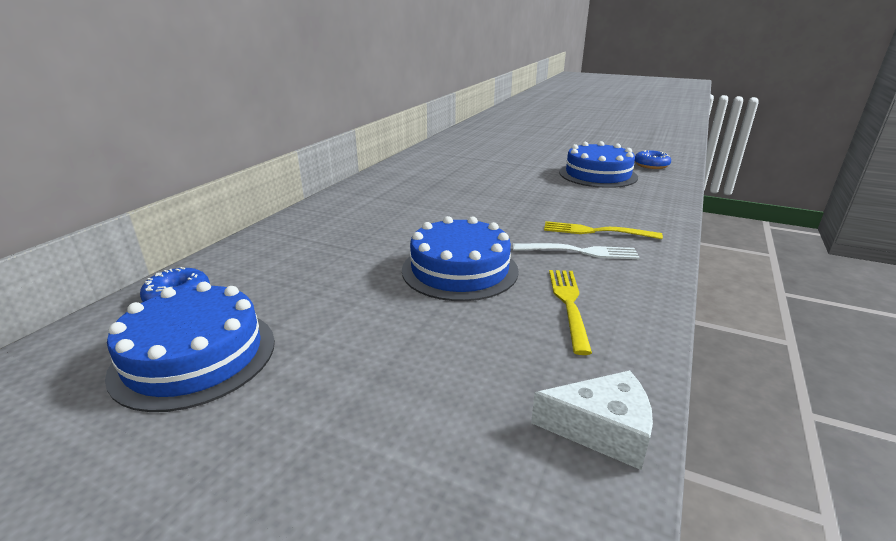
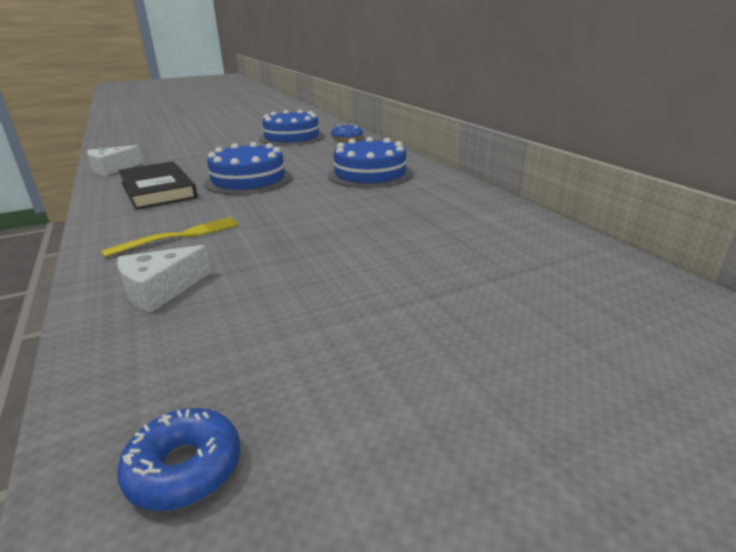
camera: 130 degrees right, 0 degrees up
white fork [513,243,640,259] -> none
yellow fork [549,270,592,355] -> black book [118,161,198,210]
blue cake [559,141,638,188] -> blue cake moved to [328,137,413,188]
none -> white cheese [117,245,211,313]

